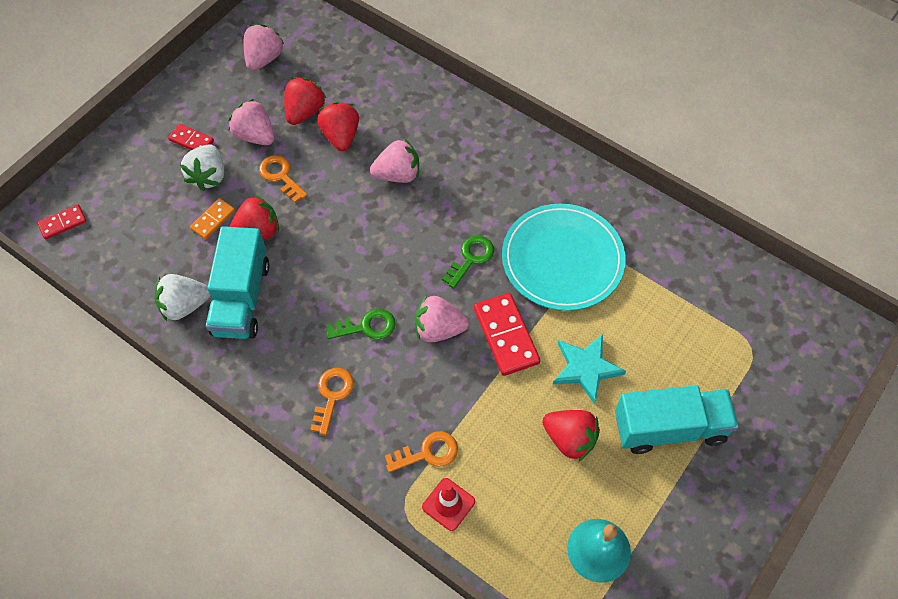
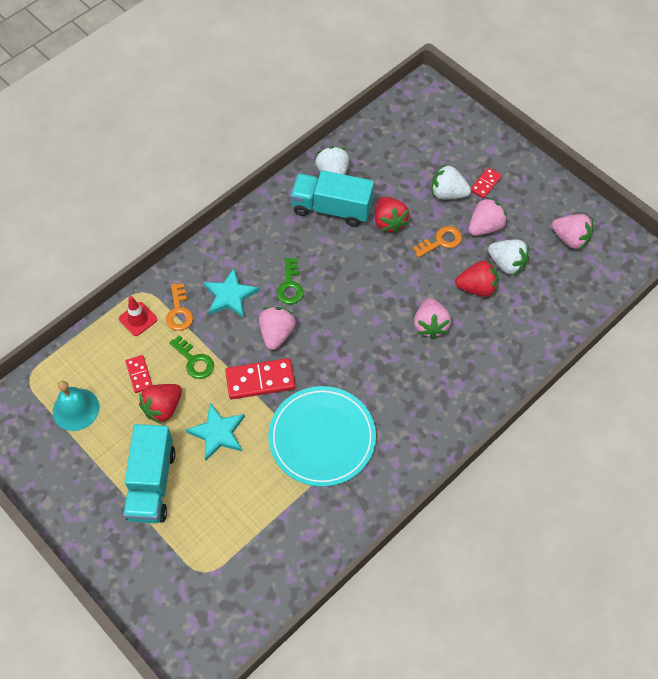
camera: 100 degrees right, 0 degrees up
red domino [37,205,87,240] -> red domino moved to [125,355,152,393]
orange domino [190,198,235,240] -> none
red strawberry [284,77,327,125] -> white strawberry [488,239,529,276]
orange key [310,368,354,435] -> none
green key [442,236,494,288] -> green key moved to [169,335,214,379]
none -> turquoise star [203,269,259,318]

